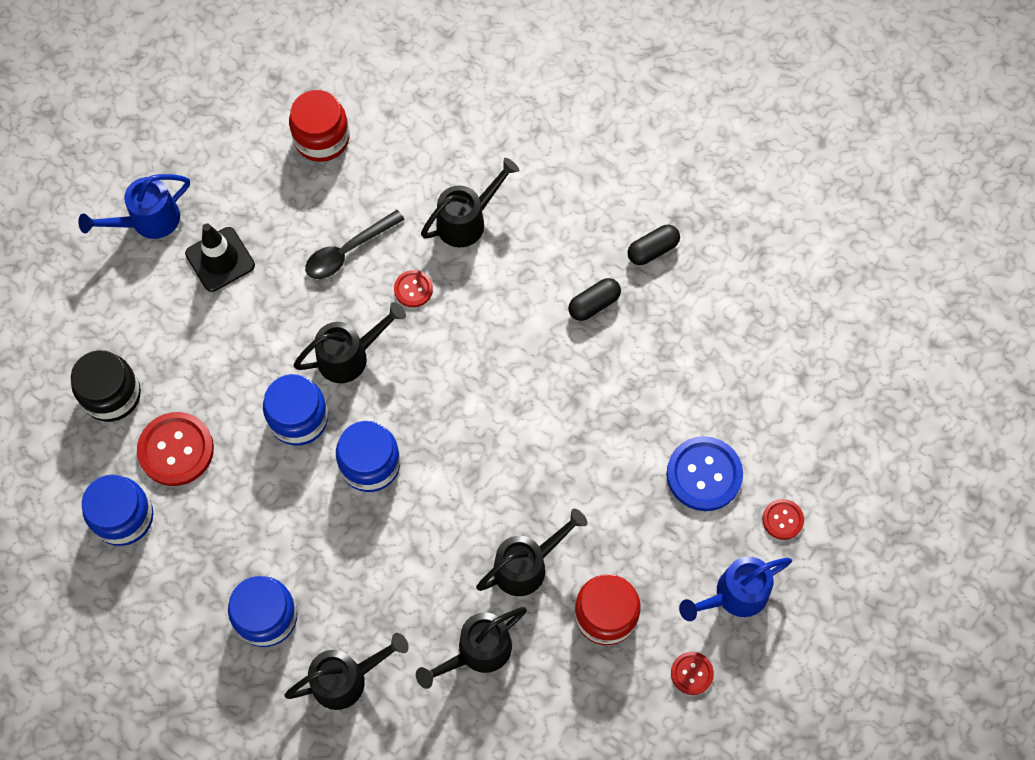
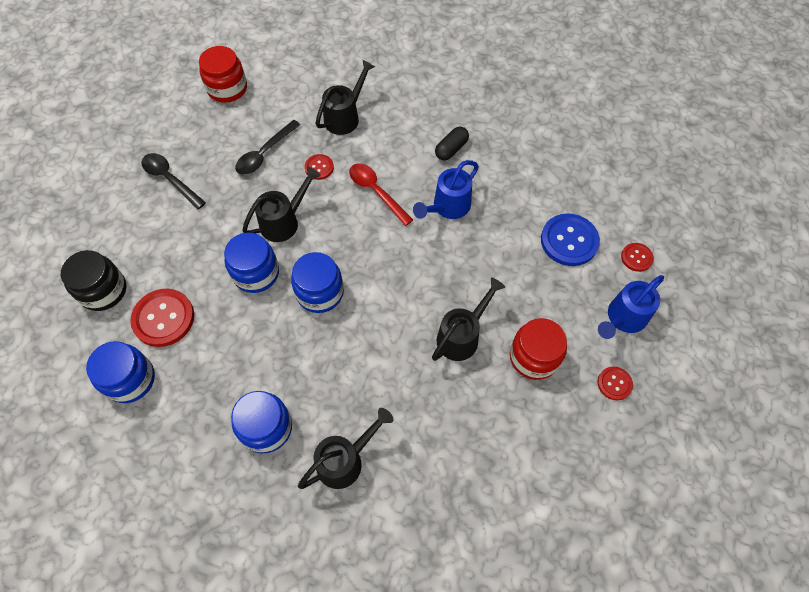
camera: 15 degrees left, 5 degrees down
blue watering can [78,174,190,239] -> blue watering can moved to [413,160,479,219]
black traffic cone [185,223,255,292] -> black spoon [142,153,206,209]
black watering can [416,607,527,689] -> none
black capsule [628,225,680,265] -> none
none -> red spoon [349,163,413,226]

